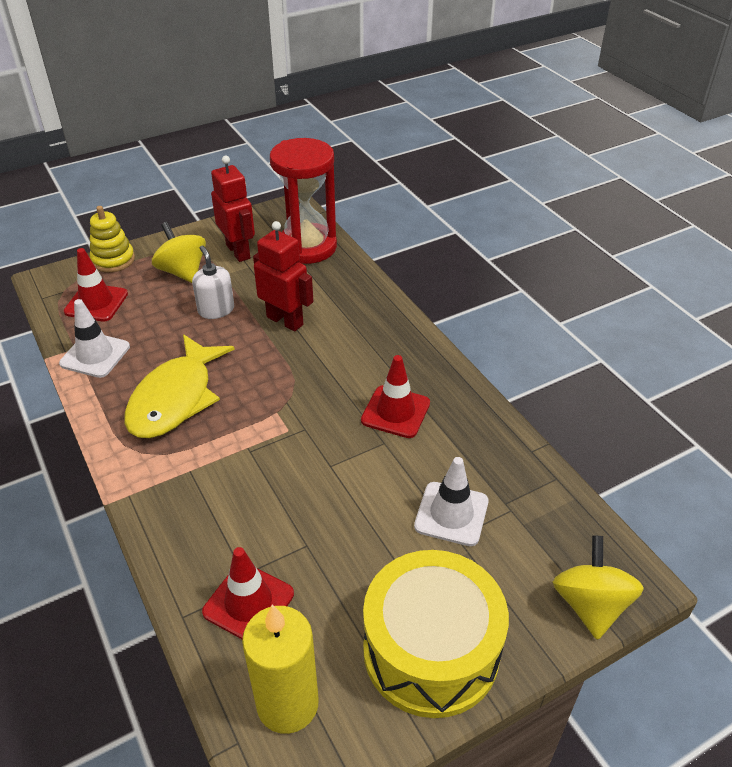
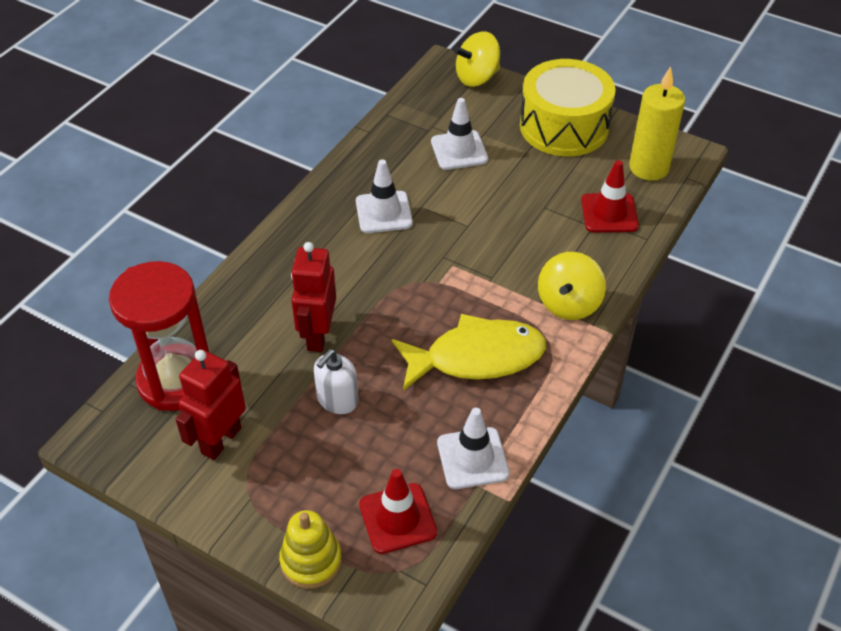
camera: 120 degrees left, 5 degrees up
yellow spinning top [152,222,206,283] -> yellow spinning top moved to [538,252,606,320]
red traffic cone [361,355,430,438] -> white traffic cone [356,159,413,233]

